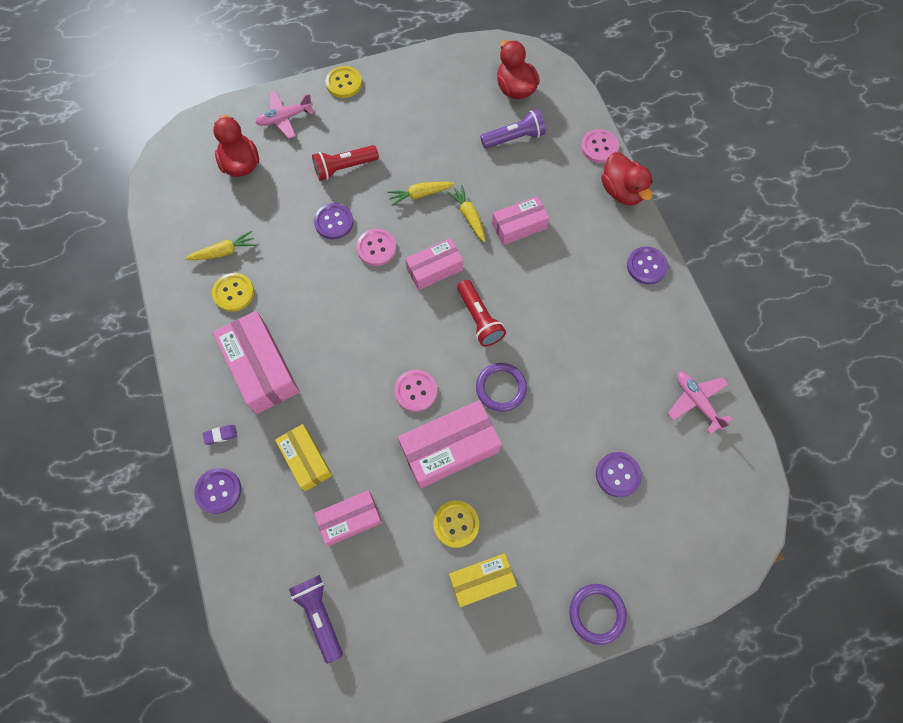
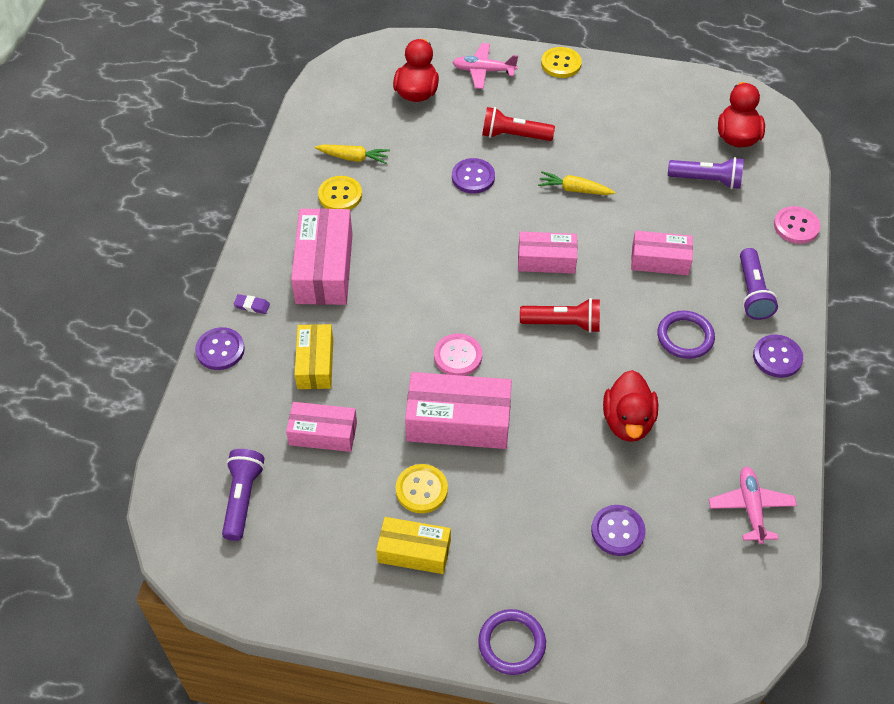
camera: 30 degrees right, 15 degrees down
pink button [356,229,396,266] -> none
yellow carrot [447,185,486,242] -> none
red flashlight [457,280,506,347] -> red flashlight turned 90 degrees counterclockwise [520,298,600,333]
purple ring [476,363,527,412] -> purple ring moved to [657,310,715,359]
red duck [601,152,653,206] -> red duck moved to [603,370,658,442]
none -> purple flashlight [740,248,778,320]

